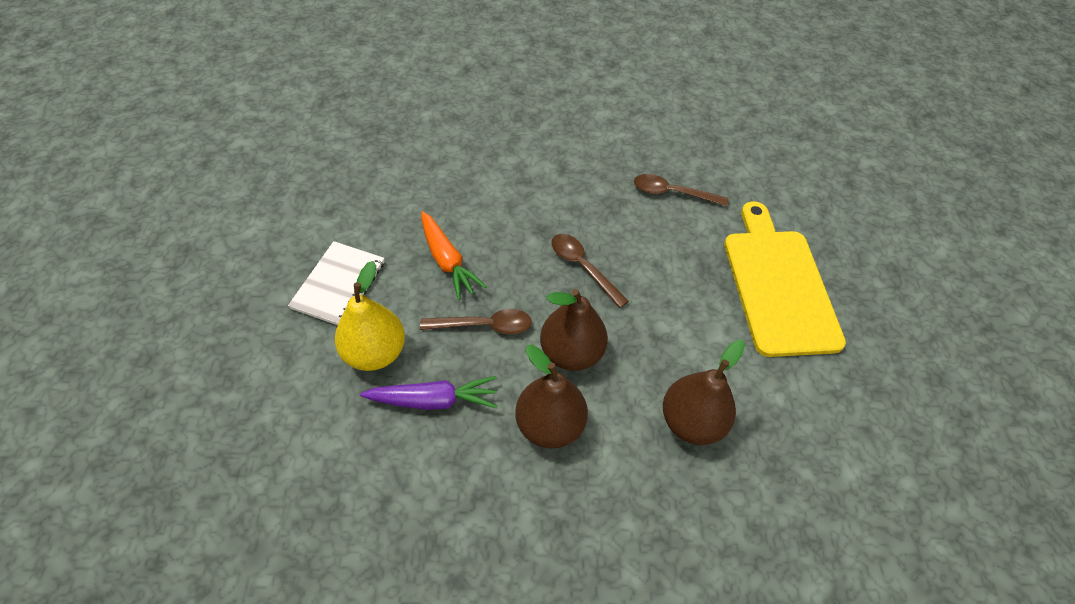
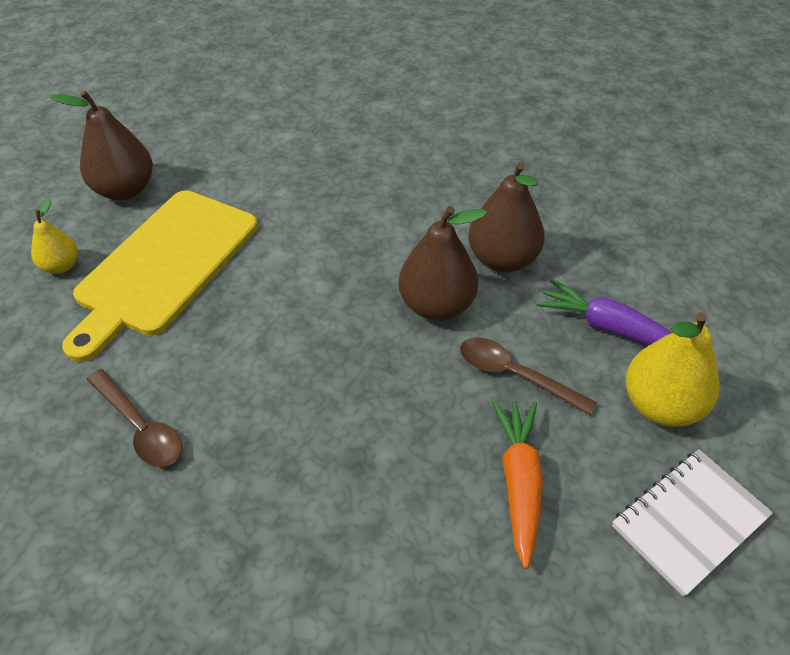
camera: 145 degrees left, 5 degrees down
brown spoon [551,234,629,308] -> none
brown pear [663,340,745,445] -> brown pear moved to [50,90,153,200]
none -> yellow pear [31,198,78,274]

